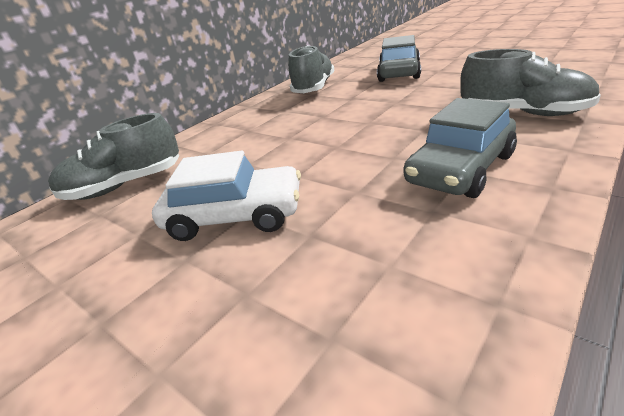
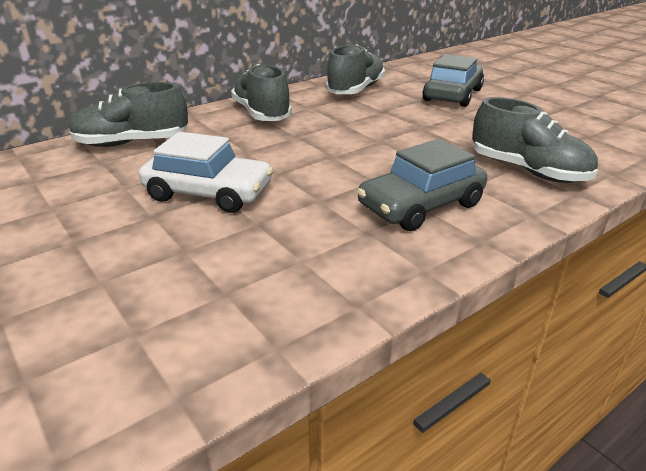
camera: 10 degrees right, 0 degrees up
none -> grey shoe [231,64,292,121]

